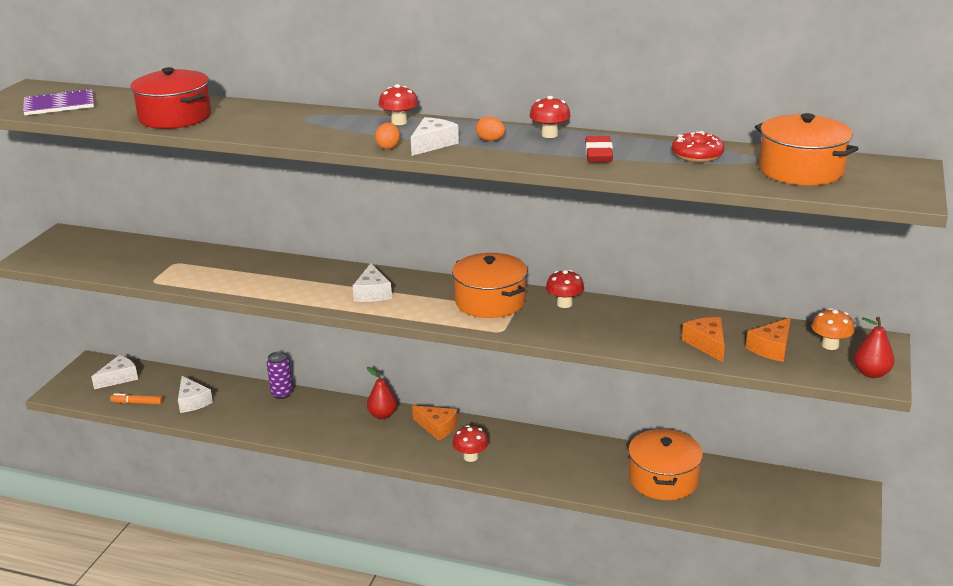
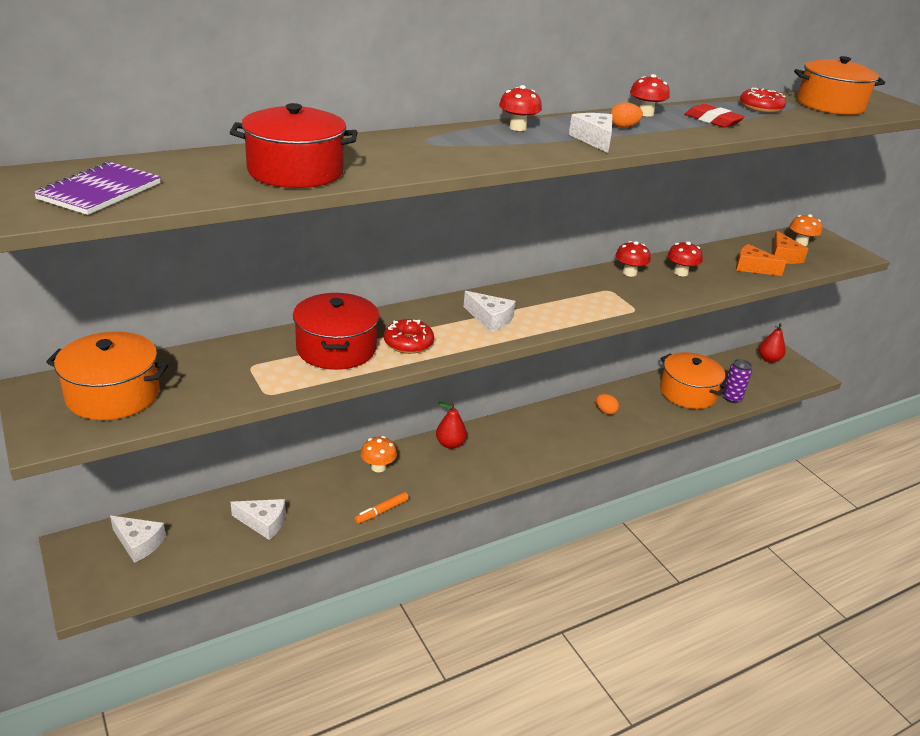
camera: 50 degrees left, 5 degrees up
white cheese [91,355,138,389] -> white cheese turned 120 degrees clockwise [110,516,166,563]
orange marker [110,393,163,404] -> orange marker moved to [355,492,409,524]
purple can [267,352,293,399] -> purple can moved to [722,359,752,403]
orange egg [375,123,400,149] -> orange egg moved to [596,394,619,415]
orange cheese [412,405,458,440] -> none
orange pot [452,253,527,318] -> orange pot moved to [46,331,168,420]
red mushroom [452,425,489,462] -> red mushroom moved to [667,241,703,276]
red pear [854,317,895,378] -> red pear moved to [759,323,786,363]
none -> red pot [293,293,379,370]
none -> orange mushroom [361,436,397,472]
none -> red donut [384,319,434,354]

